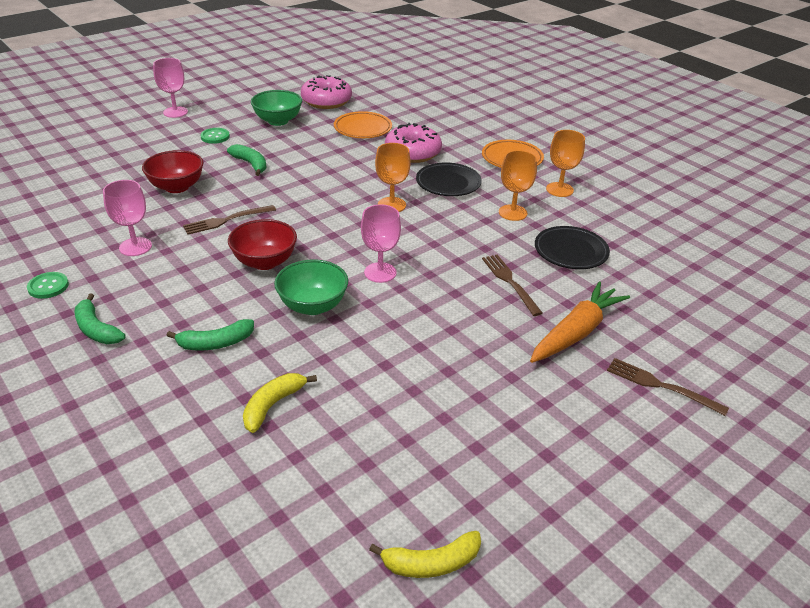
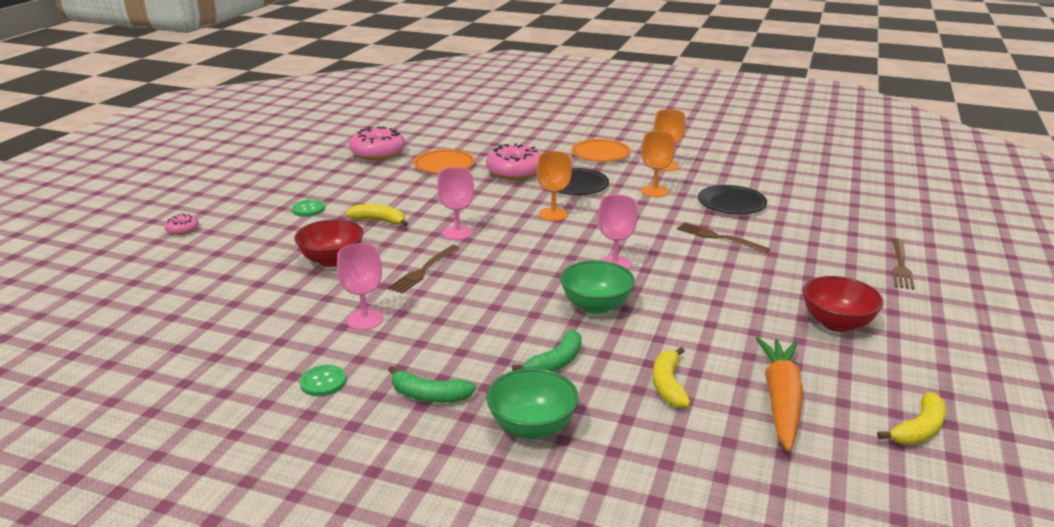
camera: 30 degrees left, 10 degrees down
pink goblet [153,58,188,118] -> pink goblet moved to [437,167,474,240]
green banana [227,144,267,176] -> yellow banana [345,204,408,227]
red bowl [228,219,297,270] -> red bowl moved to [803,276,884,332]
green bowl [251,90,302,126] -> green bowl moved to [486,368,579,439]
orange carrot [530,281,630,363] -> orange carrot moved to [756,337,804,451]
brown fork [607,358,729,416] -> brown fork turned 75 degrees counterclockwise [892,238,915,290]
none -> pink donut [165,214,199,235]

